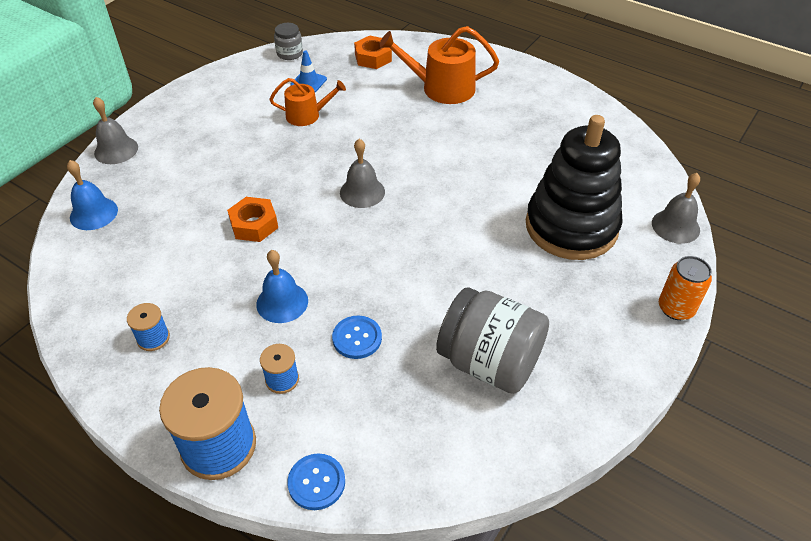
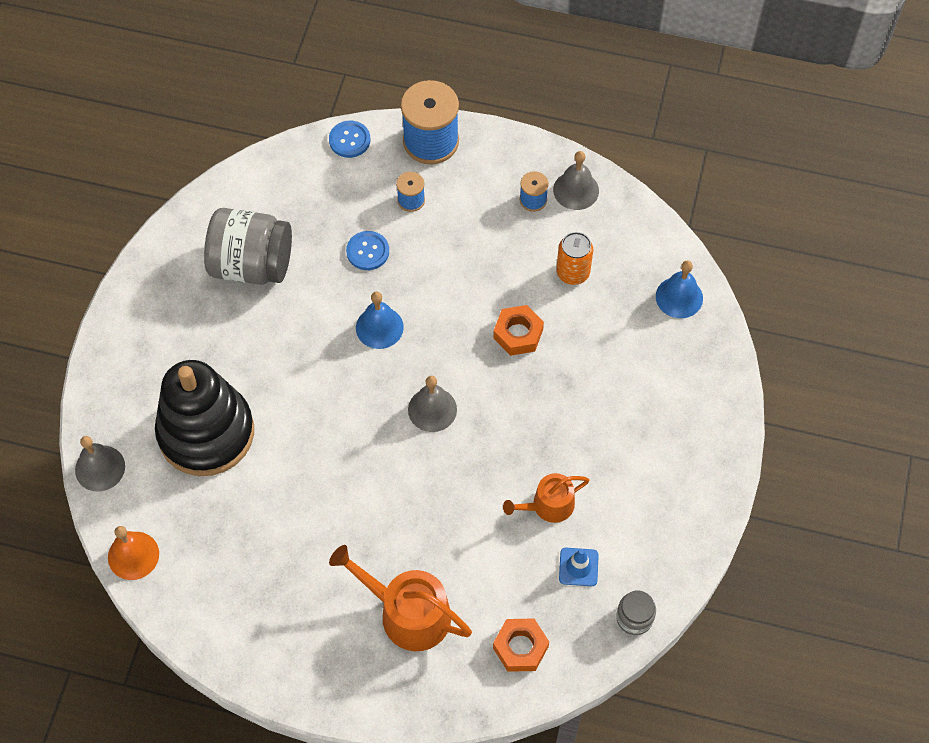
camera: 160 degrees right, 15 degrees up
grey bell [93,97,138,164] -> grey bell moved to [553,151,599,210]
blue bell [256,250,308,323] -> blue bell moved to [356,291,404,349]
orange watering can [379,26,499,104] -> orange watering can turned 135 degrees counterclockwise [329,545,472,651]
orange can [659,256,712,320] -> orange can moved to [556,232,593,285]
none -> orange bell [108,526,159,580]

